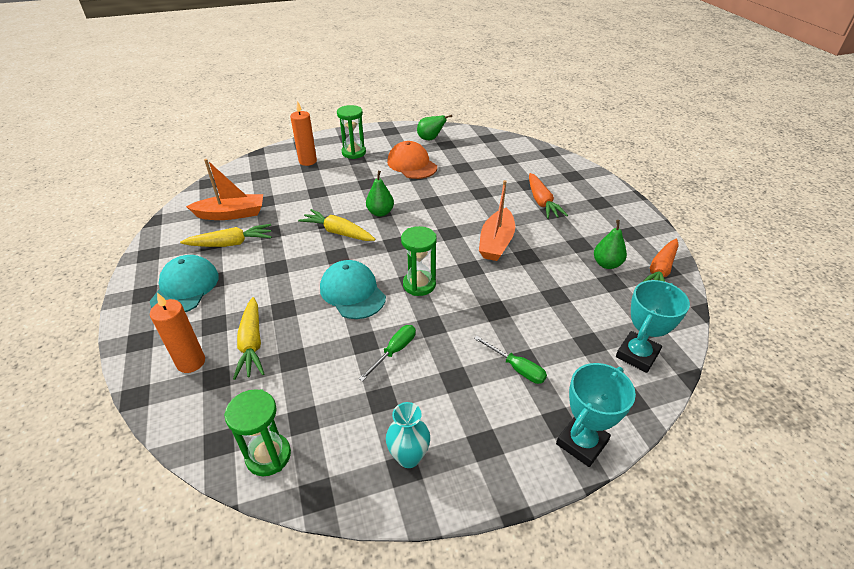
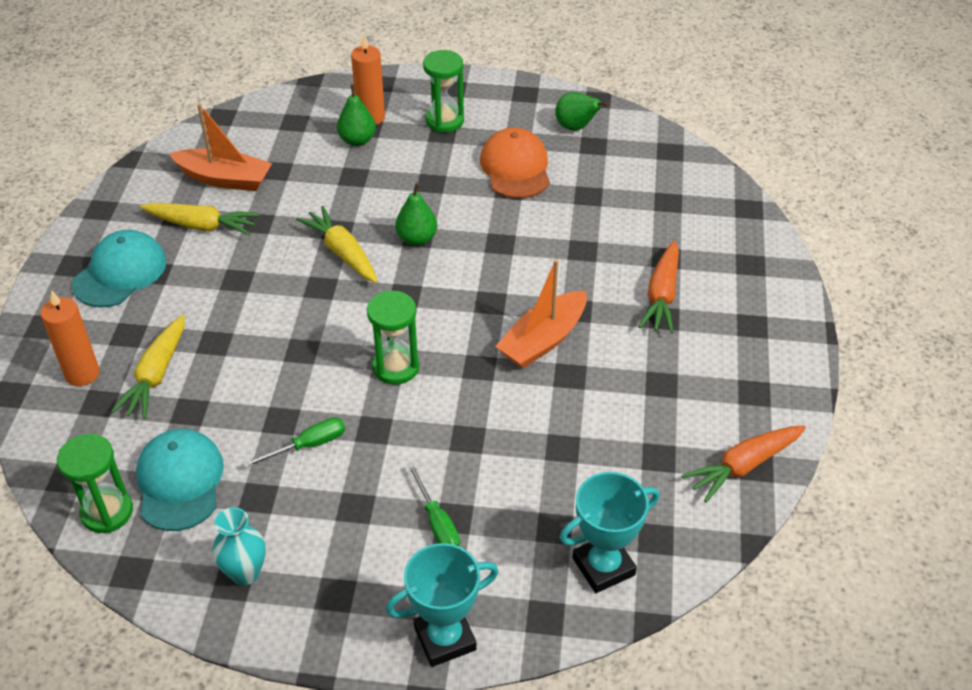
camera: 25 degrees right, 5 degrees up
turquoise cap [320,260,386,319] -> turquoise cap moved to [136,429,224,531]
green pear [594,220,627,269] -> green pear moved to [337,84,376,146]

